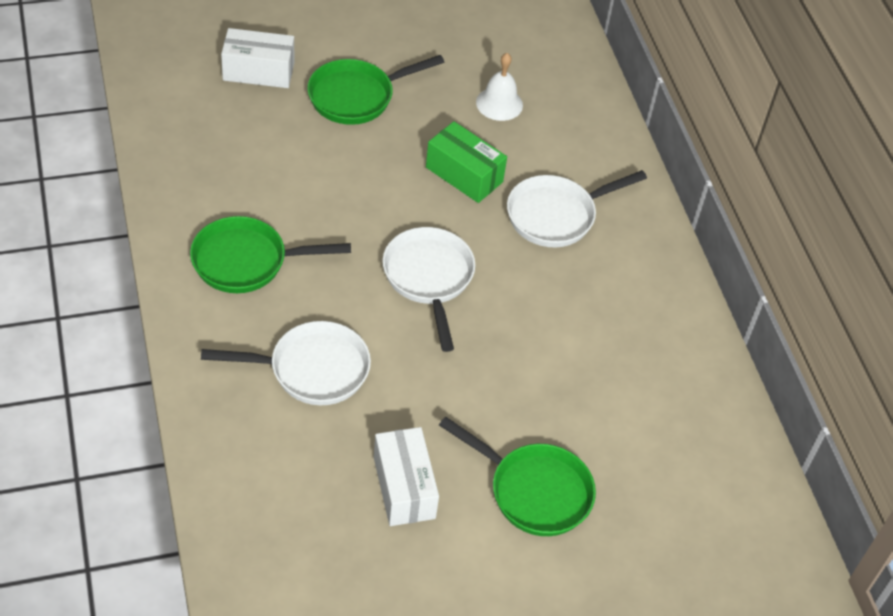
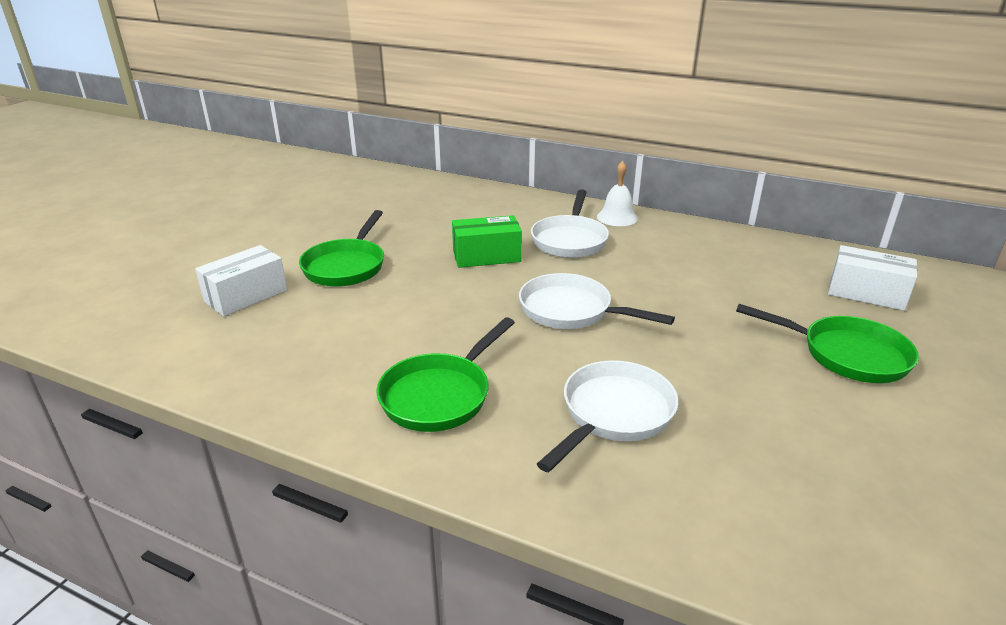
camera: 45 degrees left, 20 degrees down
white box [374,427,439,526] -> white box moved to [828,245,918,311]
green pan [439,416,596,536] -> green pan turned 45 degrees clockwise [736,304,919,383]
white bell [476,53,523,121] -> white bell moved to [597,161,638,226]

